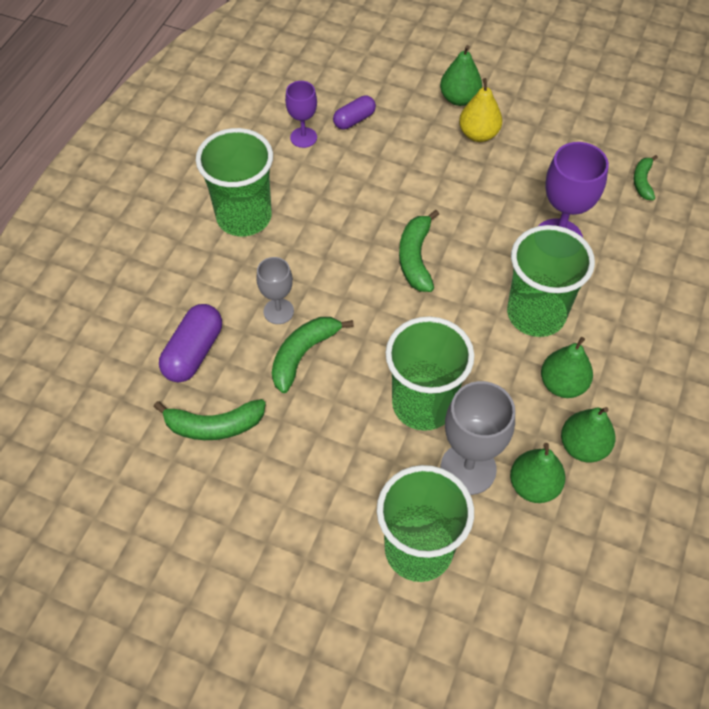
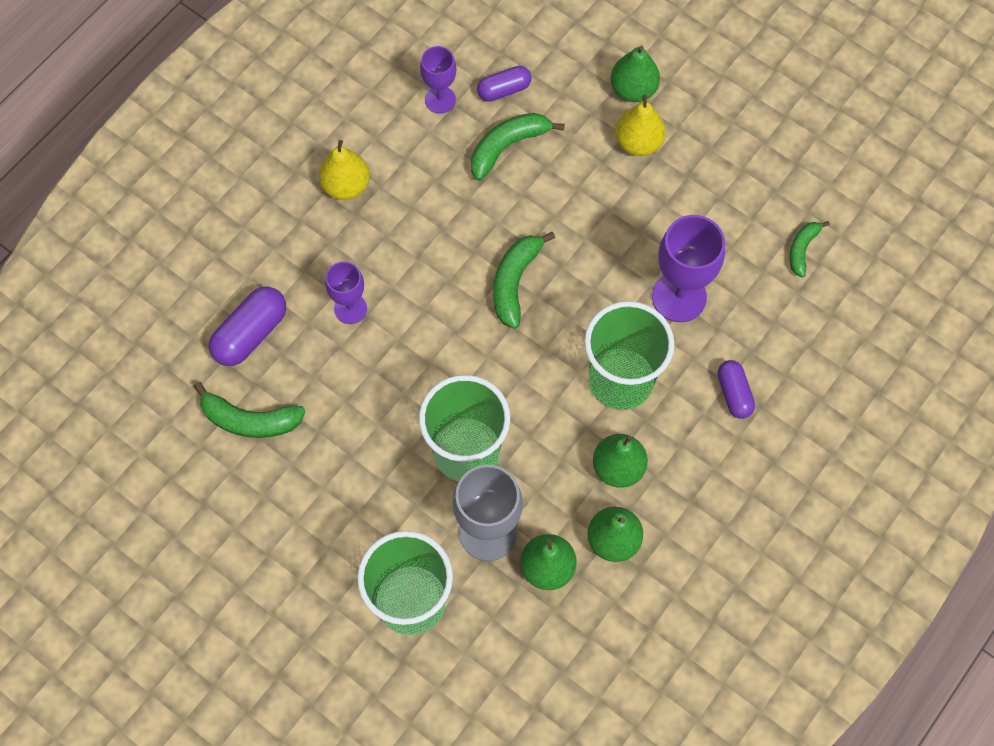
camera: 15 degrees right, 10 degrees up
green cup [196,128,273,237] -> yellow pear [319,140,370,200]
grey goblet [256,257,294,324] -> purple goblet [325,261,367,324]
green banana [272,317,354,393] -> green banana moved to [471,113,565,181]
none -> purple capsule [718,360,755,419]

